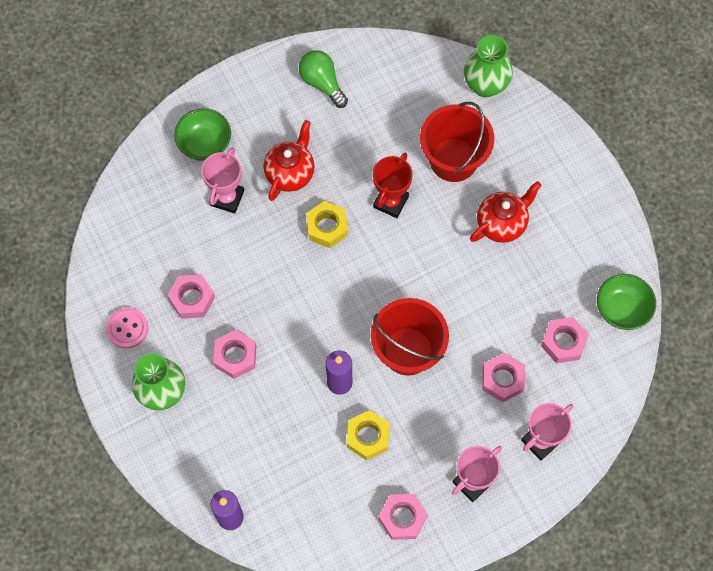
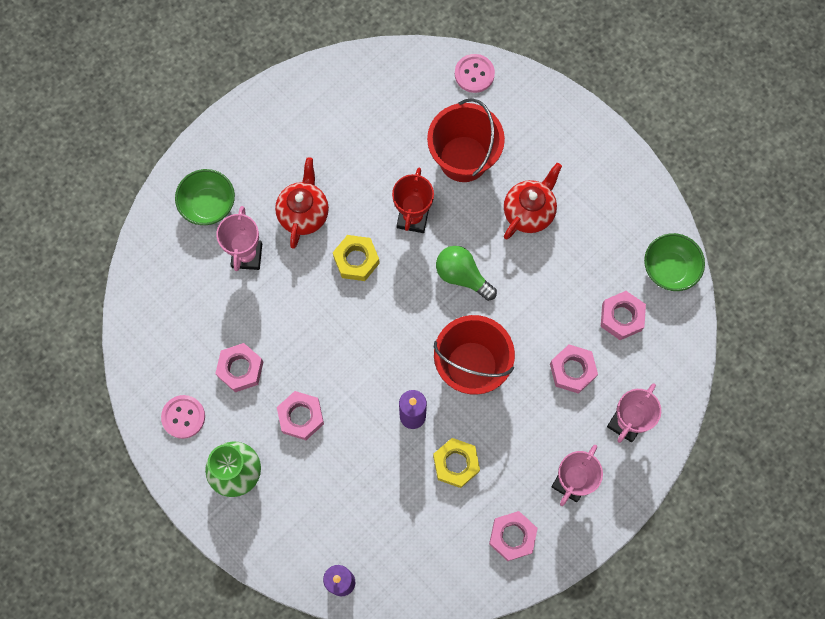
camera: 15 degrees left, 5 degrees up
green light bulb [299,50,348,108] -> green light bulb moved to [436,246,497,301]
green vase [464,35,513,97] -> pink button [455,54,495,93]

